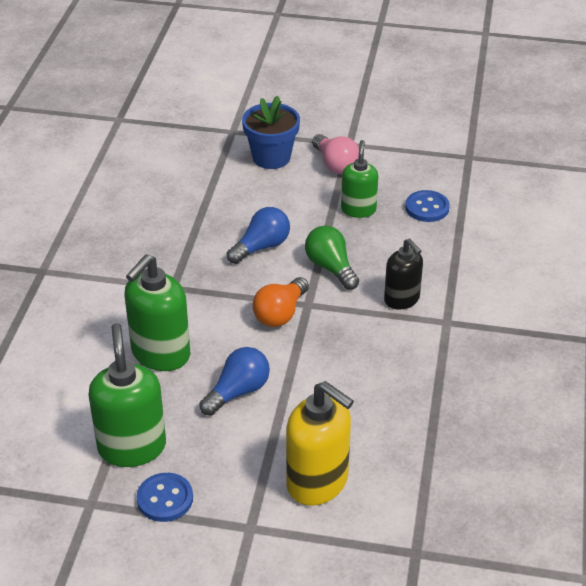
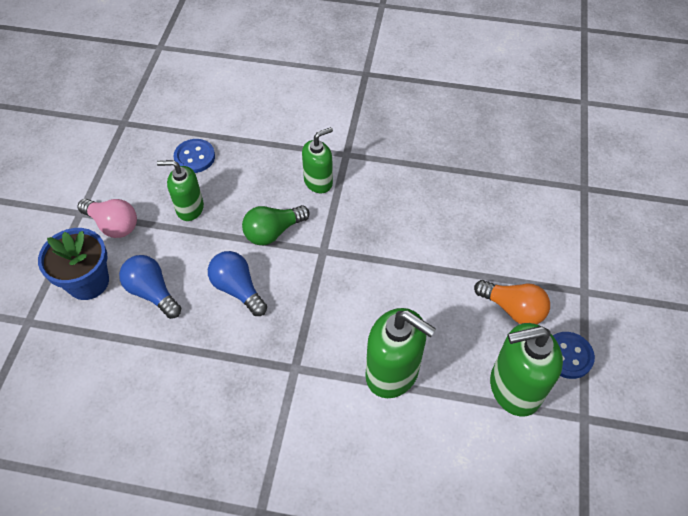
camera: 90 degrees left, 15 degrees up
blue light bulb [199,347,270,416] -> blue light bulb moved to [119,255,181,319]
orange light bulb [253,277,309,327] -> orange light bulb moved to [474,280,550,324]
yellow soap dispenser [286,381,354,506] -> none
pink light bulb [312,134,359,174] -> pink light bulb turned 60 degrees clockwise [78,199,137,238]
black soap dispenser [384,239,423,310] -> green soap dispenser [302,127,333,193]

